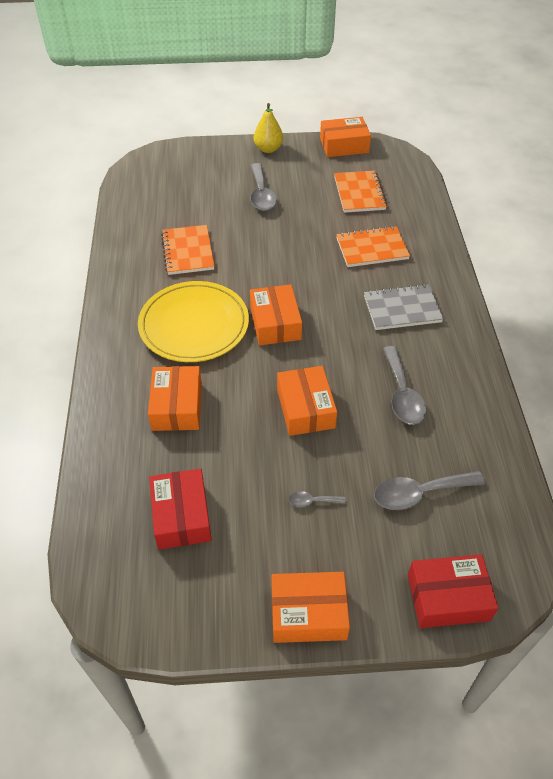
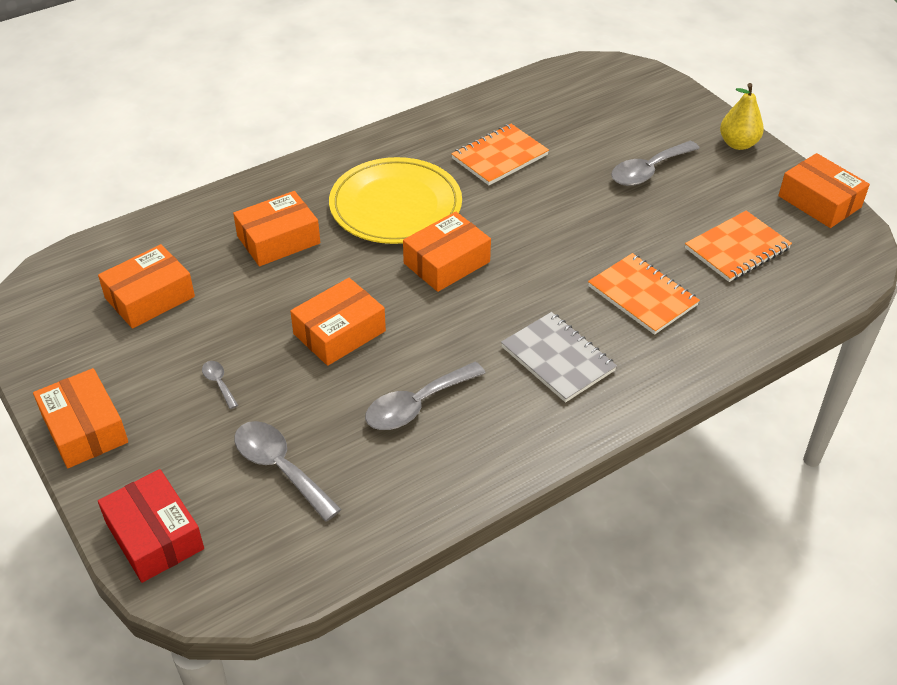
camera: 60 degrees right, 5 degrees down
red box [149,469,212,550] -> orange box [98,244,195,329]

